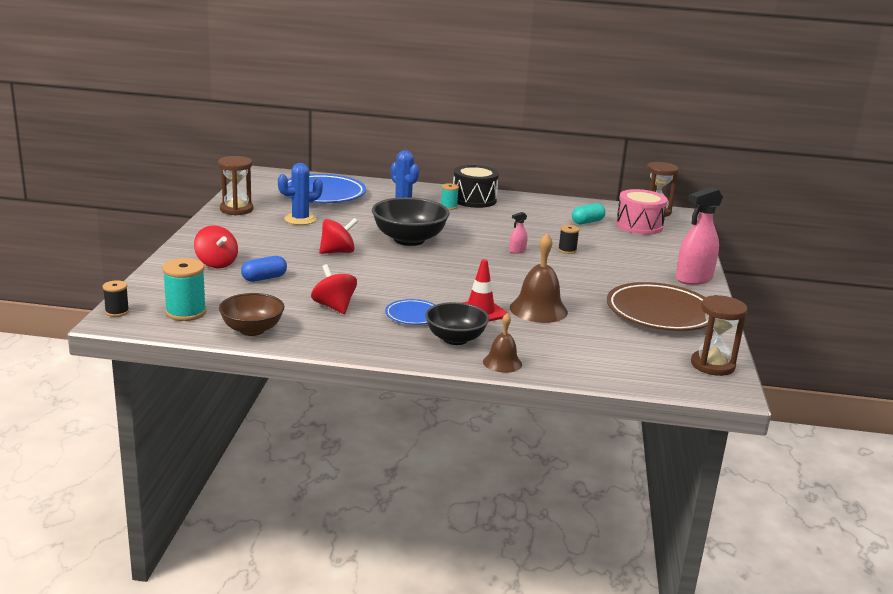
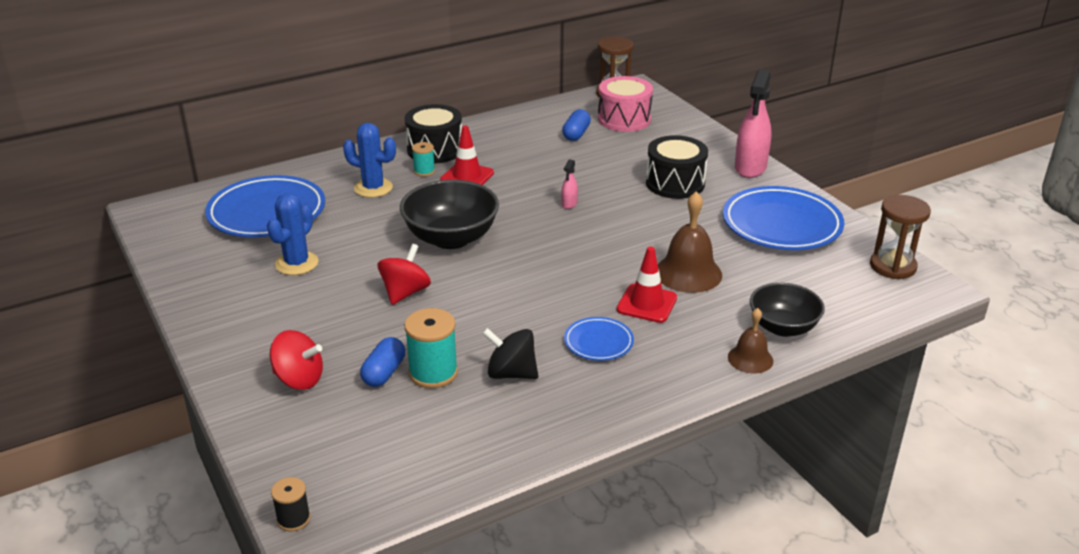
camera: 35 degrees left, 10 degrees up
turquoise spool [162,258,207,321] -> turquoise spool moved to [404,308,458,388]
brown hourglass [218,156,253,215] -> none
brown bowl [219,293,285,336] -> none
red spinning top [311,264,357,314] -> black spinning top [482,328,538,379]
black bowl [425,302,489,345] -> black bowl moved to [750,283,825,337]
black spool [558,225,580,254] -> none
turquoise capsule [572,203,606,224] -> blue capsule [562,109,591,141]
brown plate [607,282,708,331] -> blue plate [723,186,844,250]
none -> red traffic cone [440,126,494,185]
none -> black drum [646,135,708,199]

